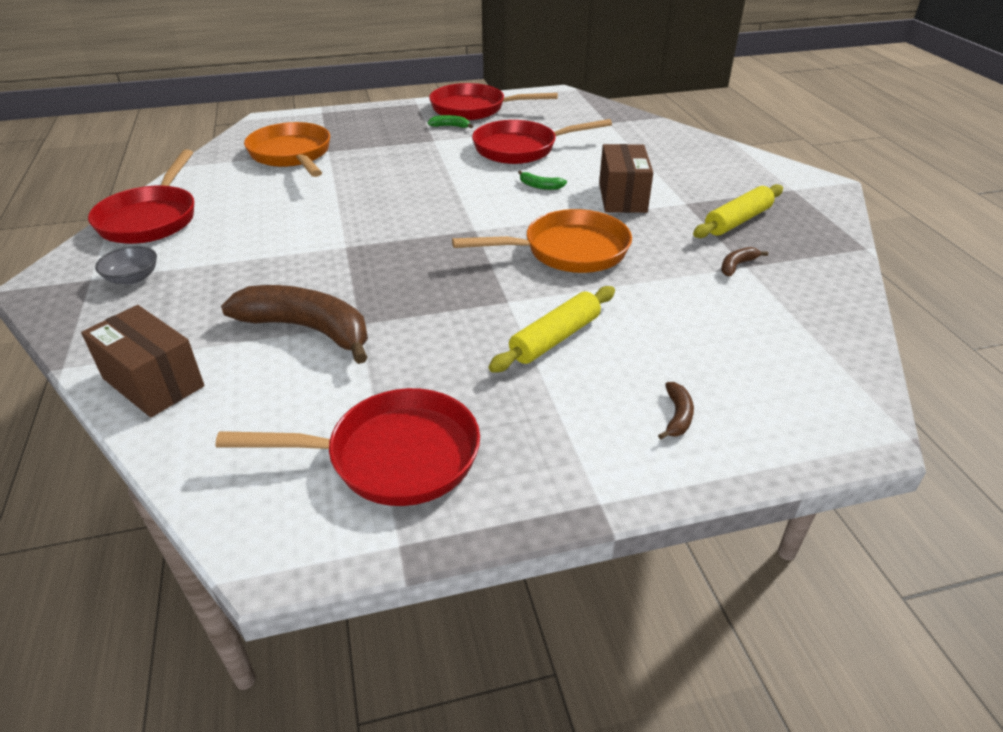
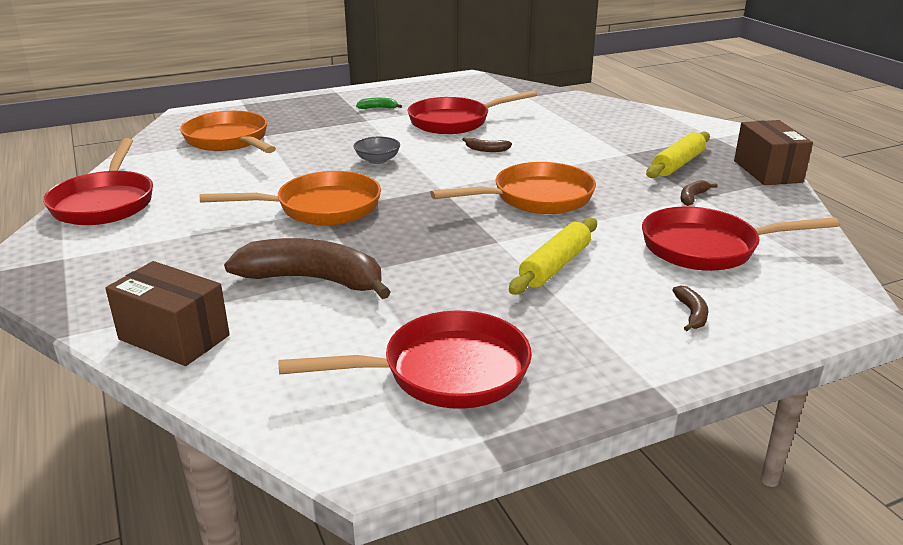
camera: 10 degrees left, 10 degrees down
grey bowl [95,246,157,285] -> grey bowl moved to [354,137,400,164]
red pan [429,83,558,120] -> red pan moved to [642,206,839,271]
green banana [518,170,567,190] -> brown banana [462,137,512,152]
brown box [599,144,653,213] -> brown box moved to [734,120,813,185]
none -> orange pan [200,171,381,225]

